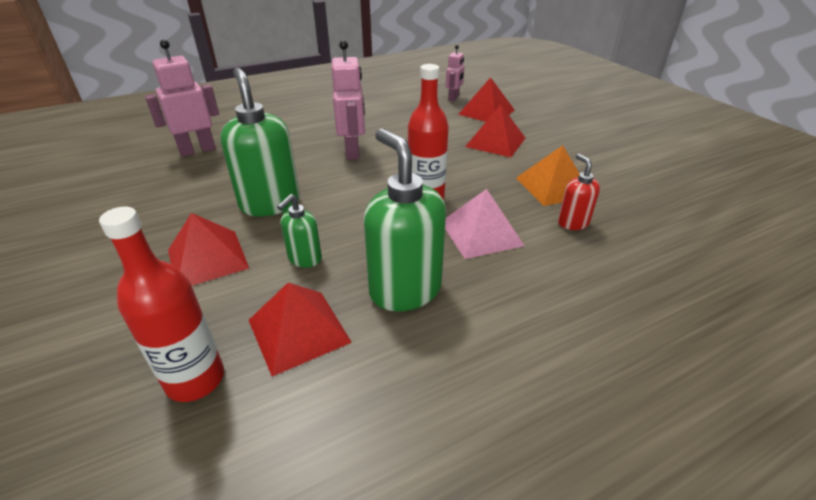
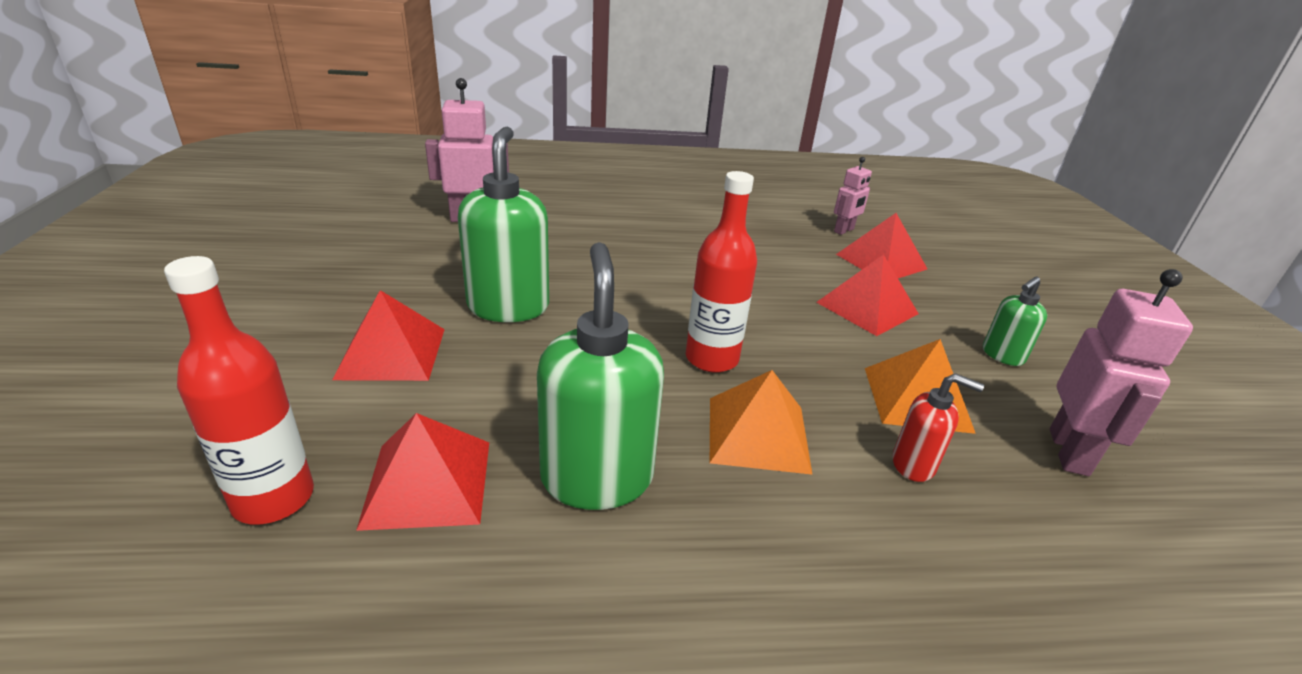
camera: 20 degrees right, 5 degrees down
green soap dispenser [277,194,322,268] -> green soap dispenser moved to [983,277,1047,366]
pink robot [332,40,365,160] -> pink robot moved to [1050,269,1193,476]
pink pyramid [445,189,524,259] -> orange pyramid [710,370,813,475]
red soap dispenser [558,154,600,230] -> red soap dispenser turned 105 degrees clockwise [893,373,984,482]

